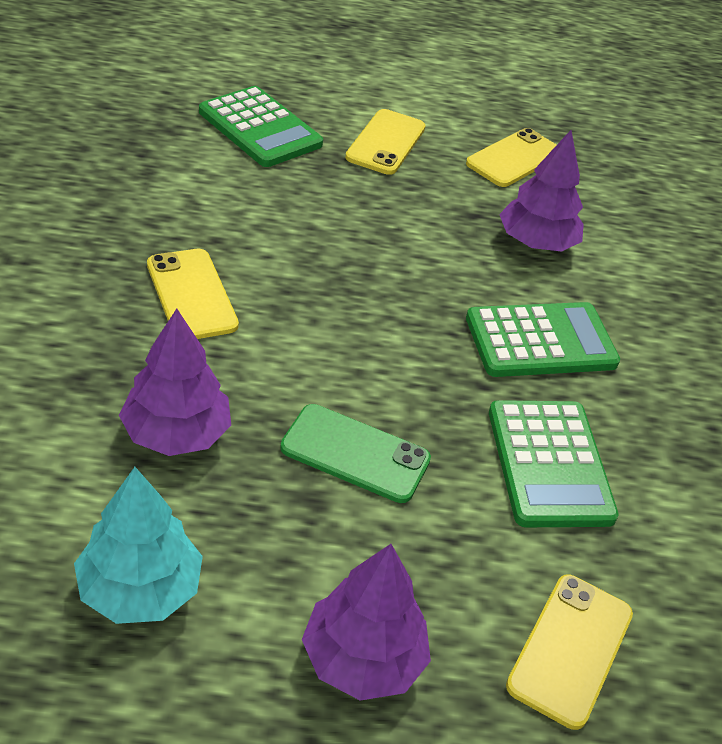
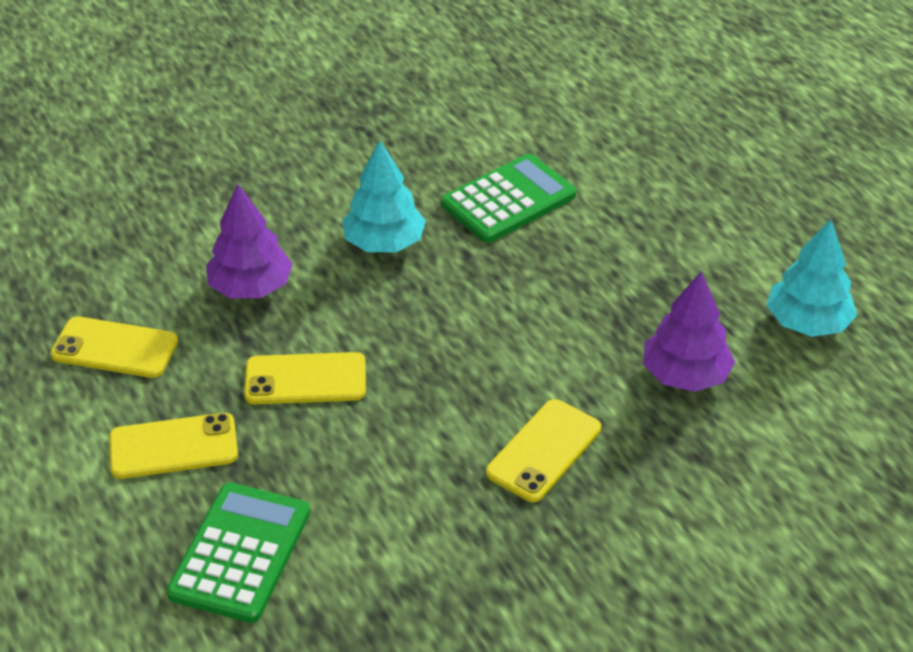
camera: 115 degrees left, 0 degrees up
green phone [280,404,431,503] -> none
purple tree [302,544,431,701] -> none
green calculator [466,302,620,377] -> turquoise tree [342,140,426,252]
yellow phone [506,575,633,730] -> yellow phone moved to [244,352,366,404]

